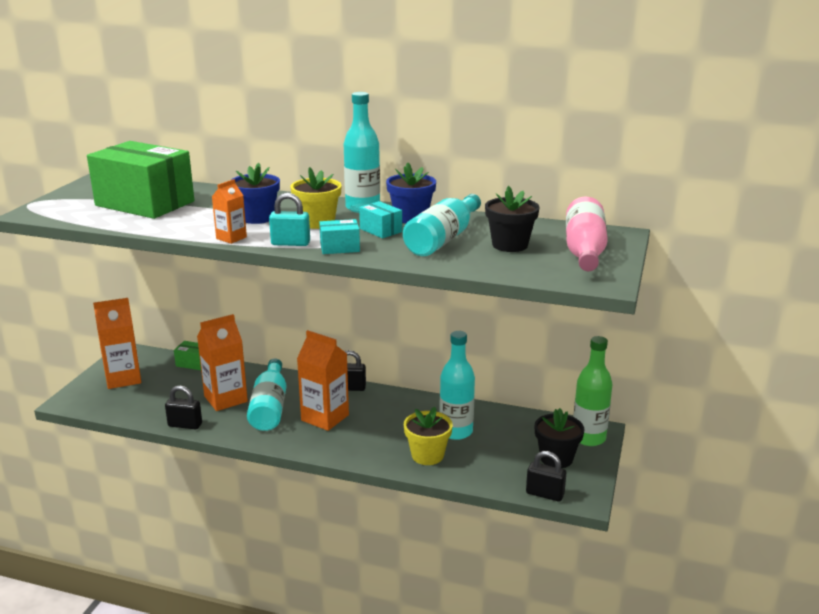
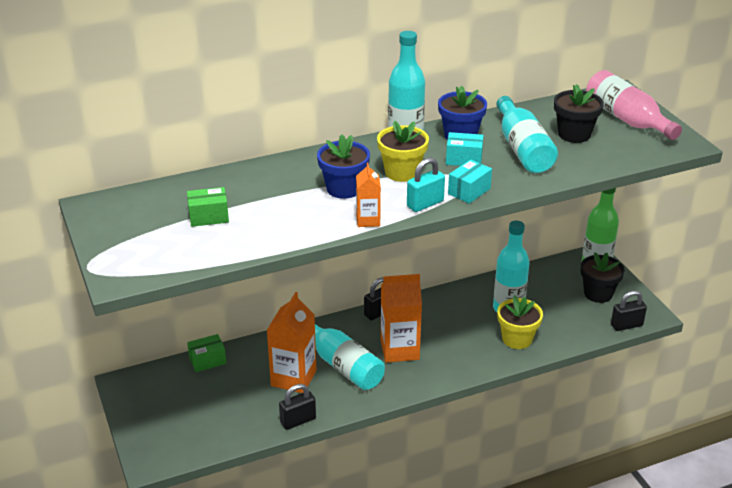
camera: 40 degrees left, 10 degrees up
green box [87,141,194,219] -> green box [187,187,229,227], size x0.42
orange carton [93,298,141,389] -> none

